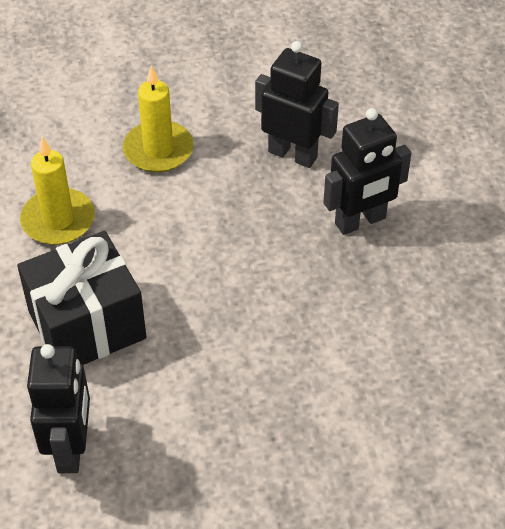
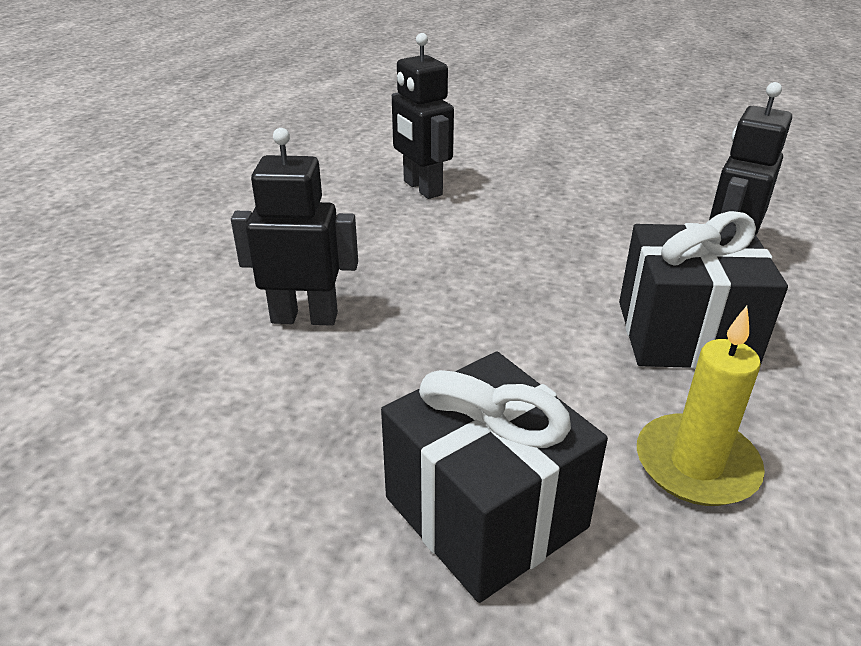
camera: 150 degrees left, 15 degrees down
yellow candle [123,65,194,172] -> black gift [381,351,608,603]
black robot [255,41,339,168] -> black robot moved to [392,33,454,199]

